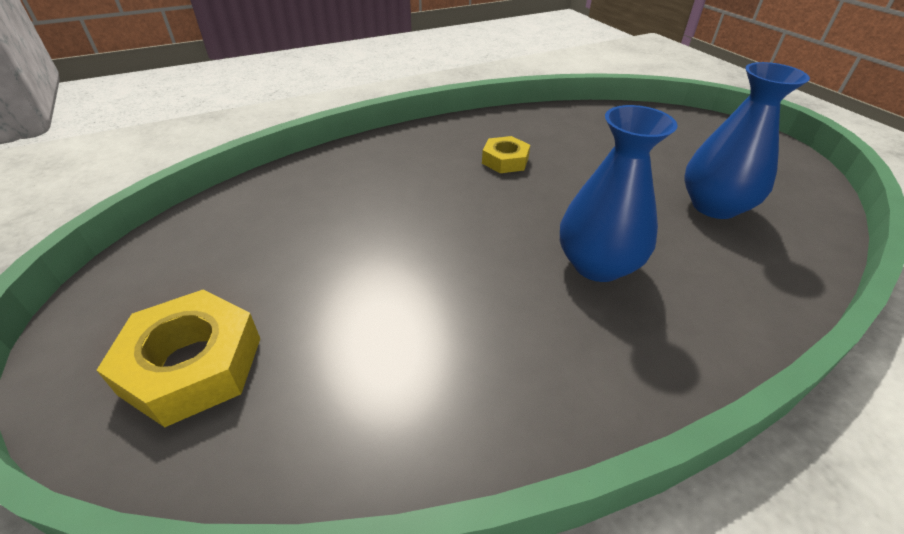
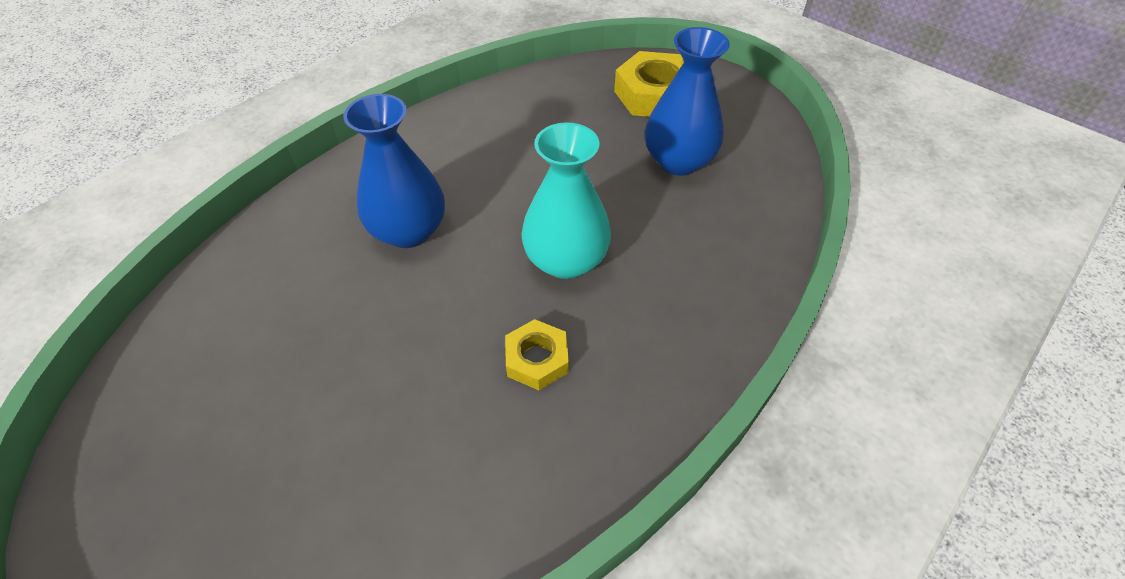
camera: 160 degrees right, 10 degrees up
blue vase [684,62,810,219] -> blue vase moved to [645,27,730,176]
none -> turquoise vase [521,122,611,279]

